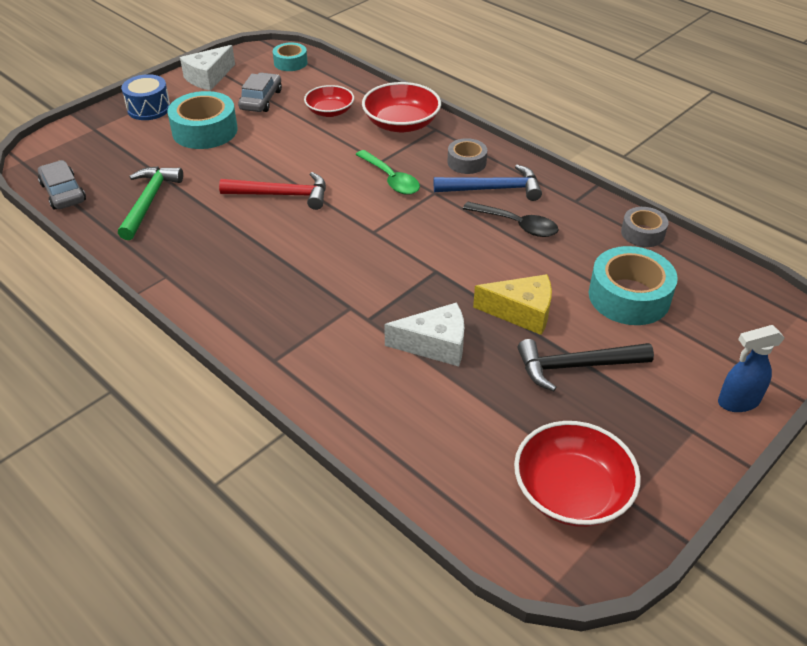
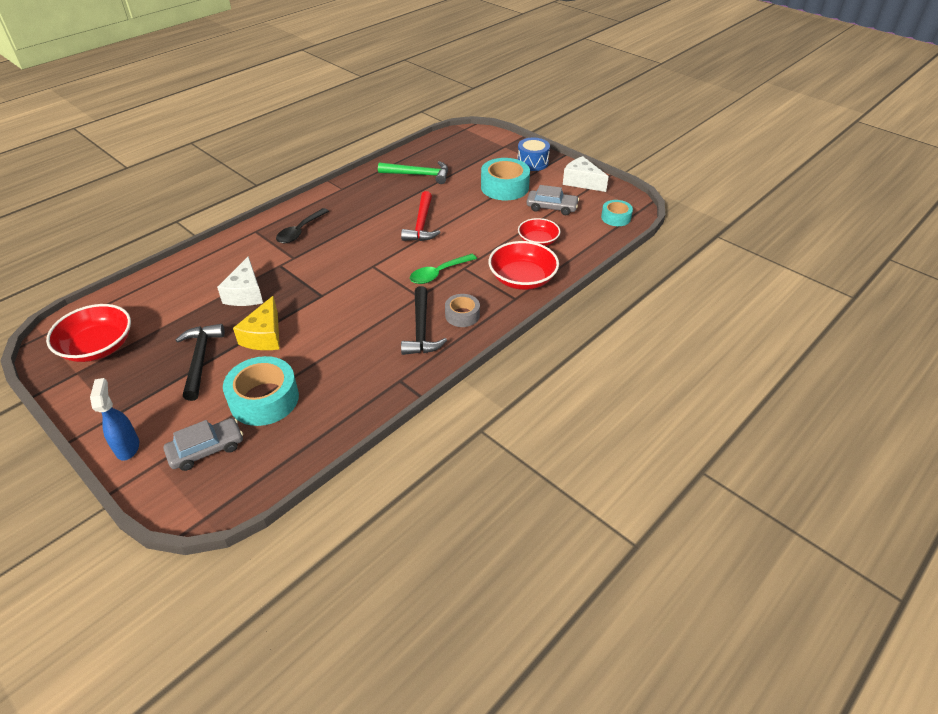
camera: 90 degrees right, 0 degrees up
grey car [38,160,86,209] -> grey car moved to [164,418,243,471]
blue hammer [434,165,542,201] -> black hammer [401,286,447,355]
black spoon [463,202,559,237] -> black spoon moved to [276,208,329,243]
grey tape [621,207,668,247] -> none

